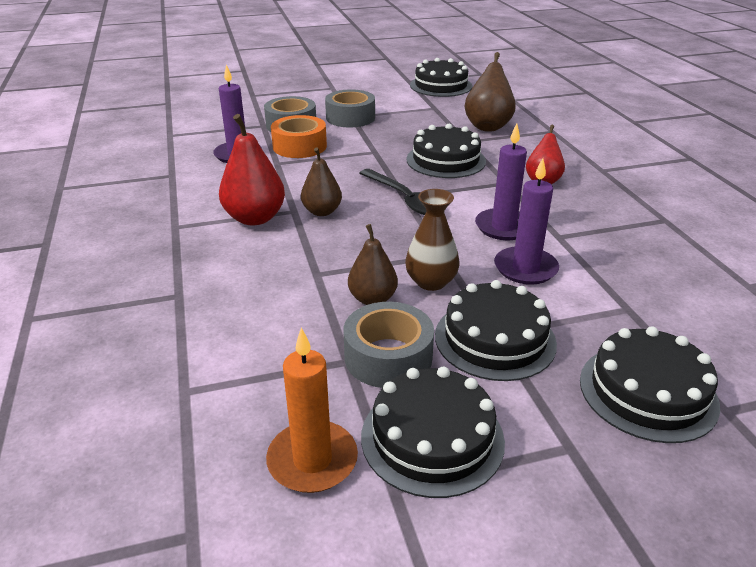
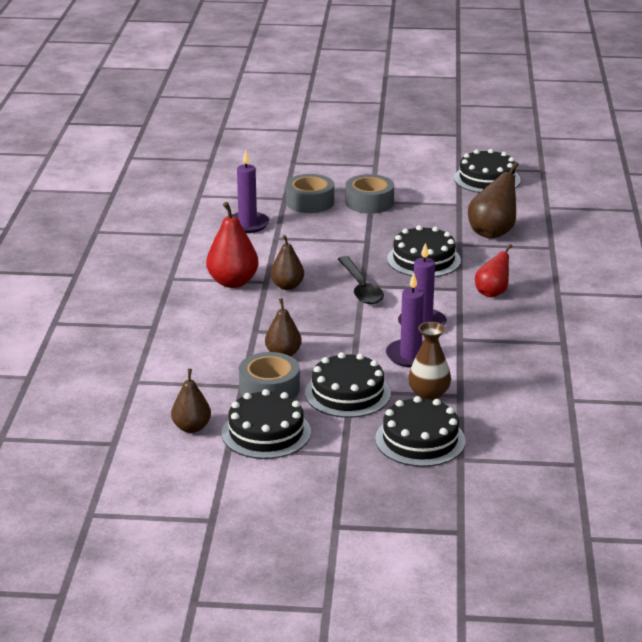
camera: 20 degrees right, 5 degrees down
orange candle [266,328,358,493] -> brown pear [171,369,211,433]
orange tape [271,115,327,158] -> none
brown vase [405,189,460,291] -> brown vase moved to [408,322,451,400]

